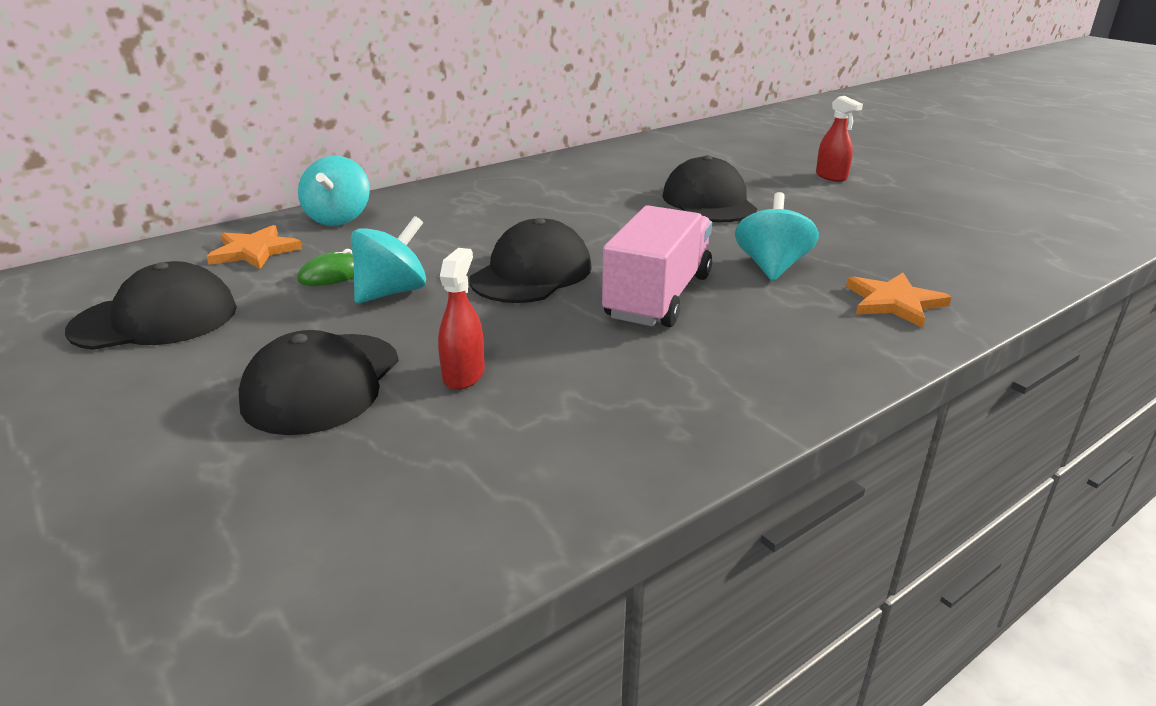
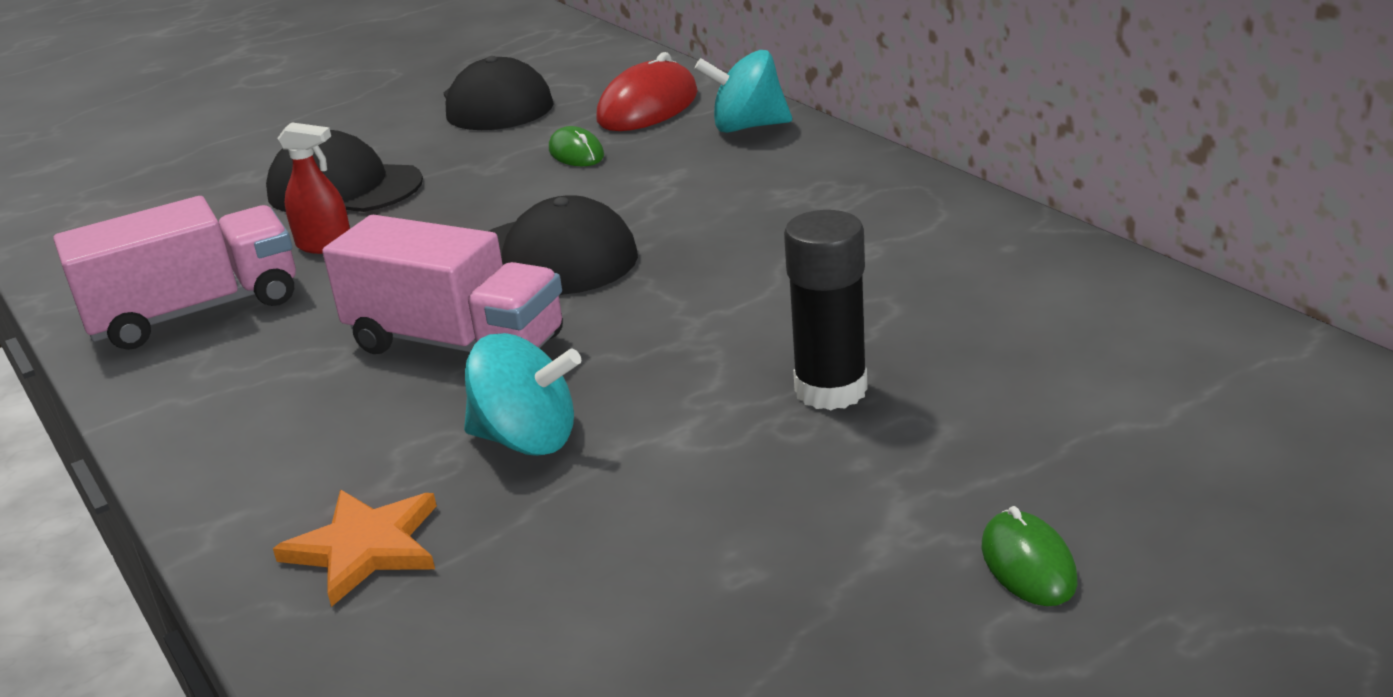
camera: 95 degrees right, 0 degrees up
orange star [206,225,302,269] -> red mouse [596,52,698,131]
turquoise spinning top [351,216,426,304] -> none
black cap [662,155,757,222] -> black glue stick [784,210,868,410]
red spray bottle [816,96,863,182] -> green mouse [981,506,1078,606]
none -> pink truck [53,196,296,350]

